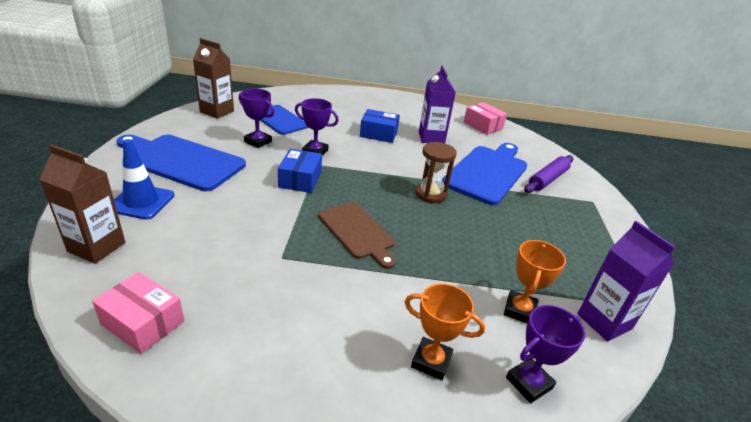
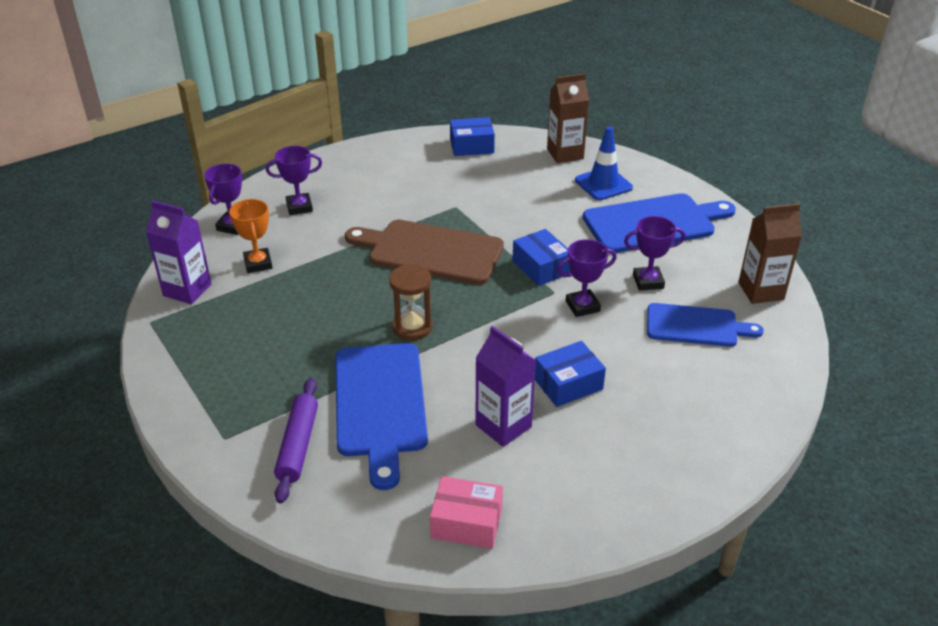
camera: 145 degrees right, 5 degrees up
pink box [92,272,184,354] -> blue box [450,117,495,156]
brown cutting board [318,202,396,269] -> brown cutting board [345,220,504,285], size x1.54
orange trophy [405,283,485,380] -> purple trophy [266,146,322,215]

